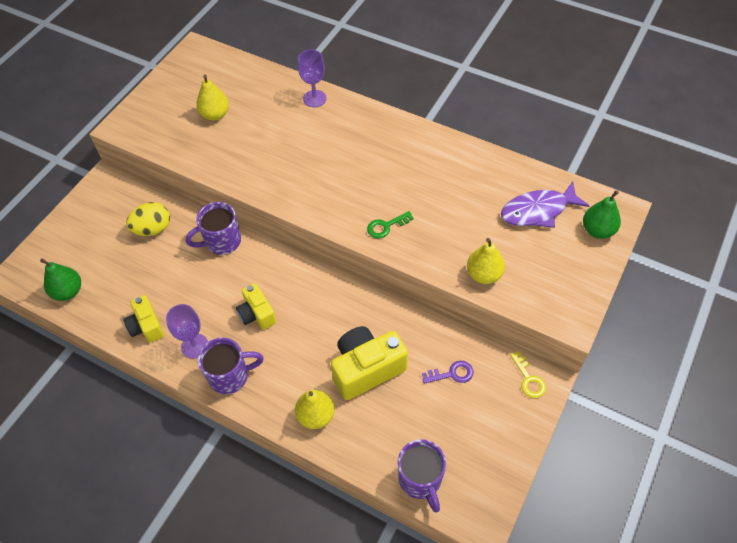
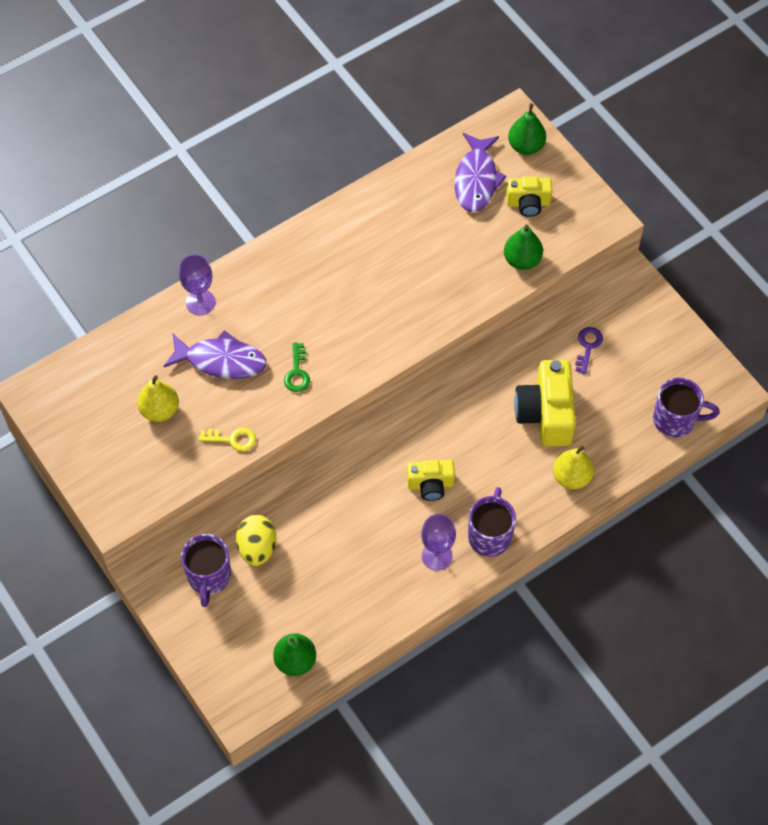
camera: 65 degrees left, 5 degrees up
yellow camera [123,295,164,343] -> yellow camera moved to [506,176,552,217]
purple mug [186,202,241,255] -> purple mug moved to [181,534,231,607]
green key [367,211,414,238] -> green key moved to [284,343,310,392]
yellow pear [467,238,505,284] -> green pear [504,225,543,270]
yellow key [510,351,546,398] -> yellow key moved to [199,428,256,451]
none -> purple fish [163,330,267,379]

